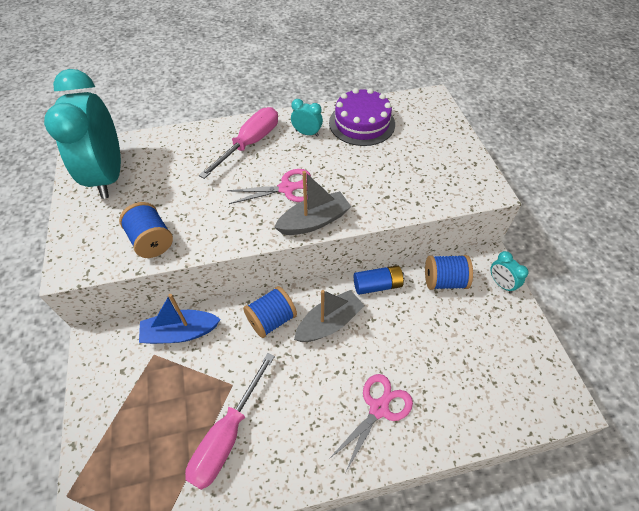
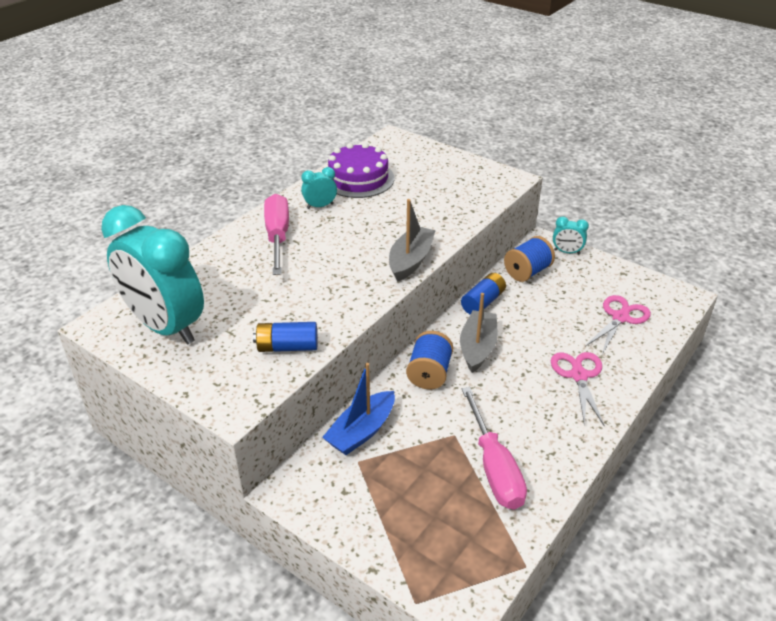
camera: 40 degrees left, 15 degrees down
blue spool [119,202,173,258] -> blue battery [253,322,318,352]
pink scissors [227,169,311,204] -> pink scissors moved to [586,295,651,354]

